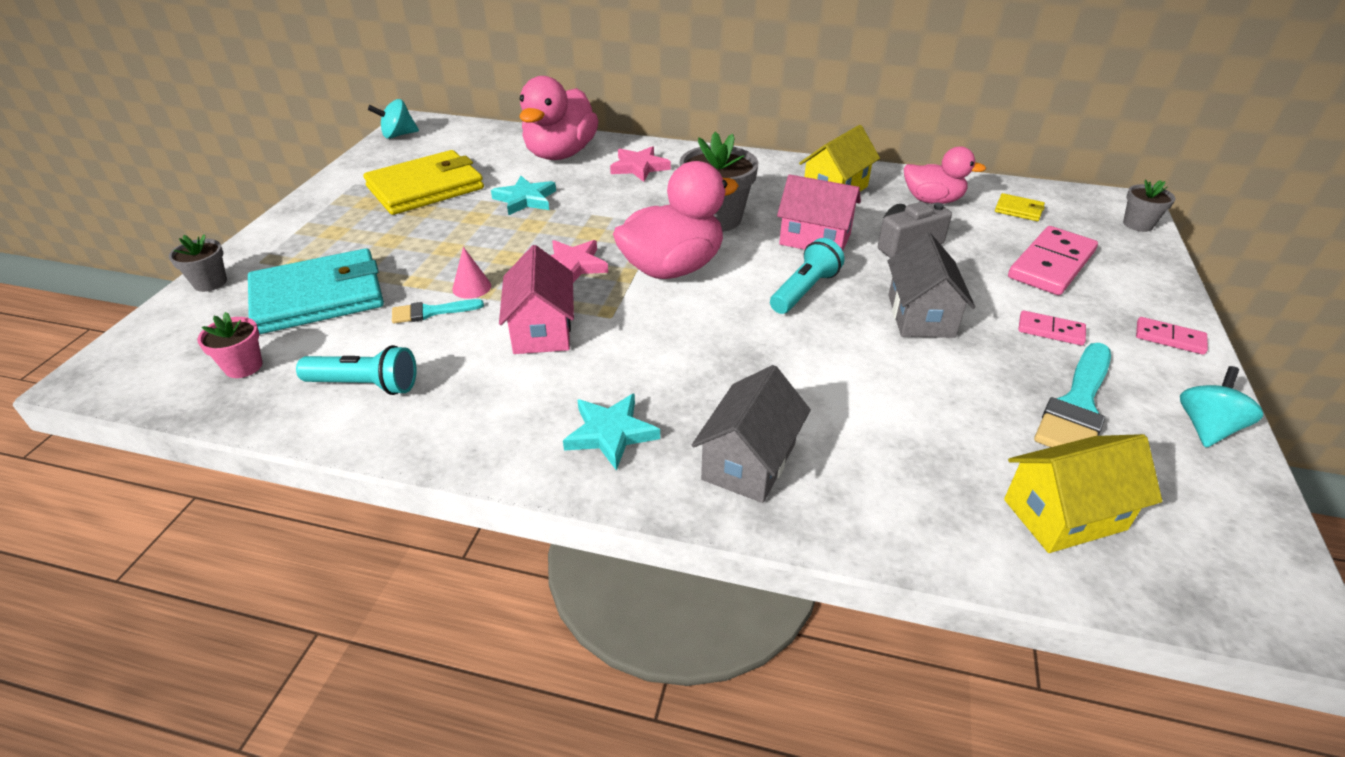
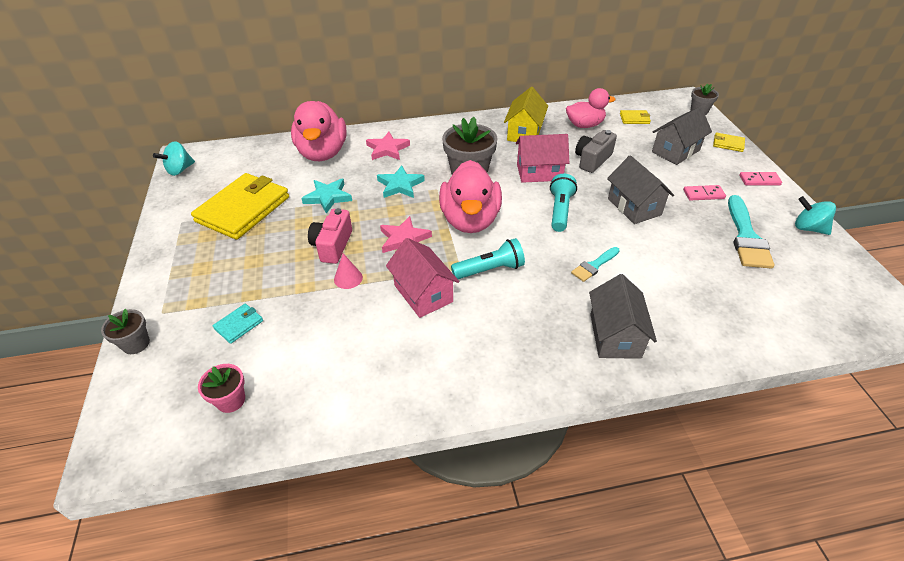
camera: 25 degrees left, 5 degrees up
turquoise wallet [248,248,384,334] -> turquoise wallet [213,303,263,344], size x0.42
turquoise flashlight [296,345,417,395] -> turquoise flashlight moved to [451,238,525,279]
turquoise brush [392,299,484,324] -> turquoise brush moved to [571,247,620,282]
turquoise star [563,393,660,471] -> turquoise star moved to [377,165,425,198]
pink duck [613,161,739,279] -> pink duck turned 150 degrees clockwise [439,160,502,233]
yellow house [1004,434,1162,553] -> none
pink domino [1008,226,1098,295] -> grey house [652,107,712,165]
turquoise spinning top [1180,366,1263,448] -> turquoise spinning top turned 60 degrees counterclockwise [795,196,836,235]
none -> pink camera [308,208,352,264]
none -> yellow wallet [713,133,745,152]

